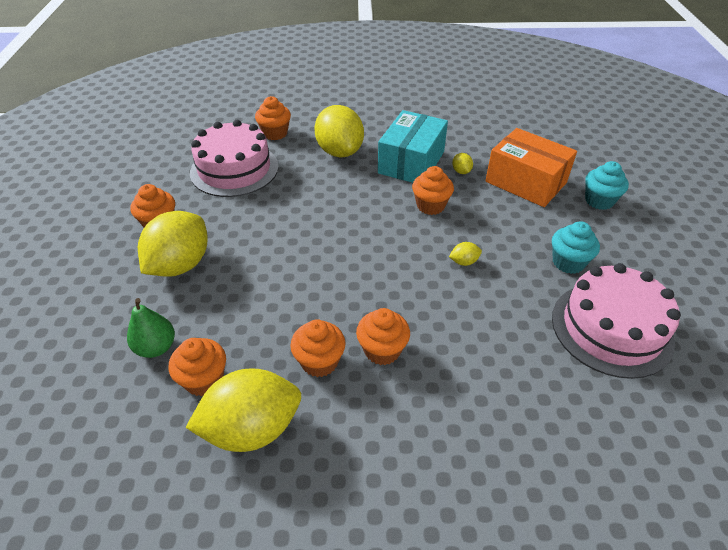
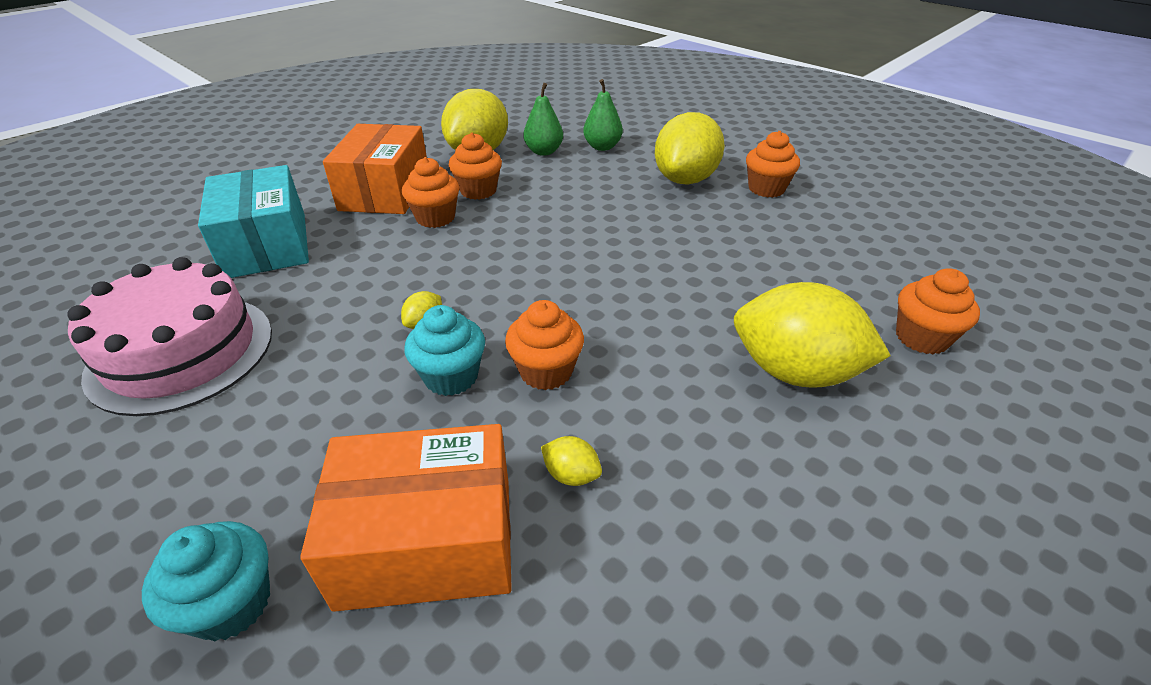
camera: 135 degrees right, 5 degrees down
yellow lemon [138,211,208,277] -> yellow lemon turned 45 degrees clockwise [655,112,725,185]
orange cupcake [169,338,226,396] -> green pear [523,83,563,156]
pink cake [190,120,279,197] -> none
turquoise box [378,110,448,183] -> turquoise box moved to [198,165,309,278]
turquoise cupcake [552,221,600,274] -> turquoise cupcake moved to [405,305,485,396]
none -> orange box [323,124,427,214]

